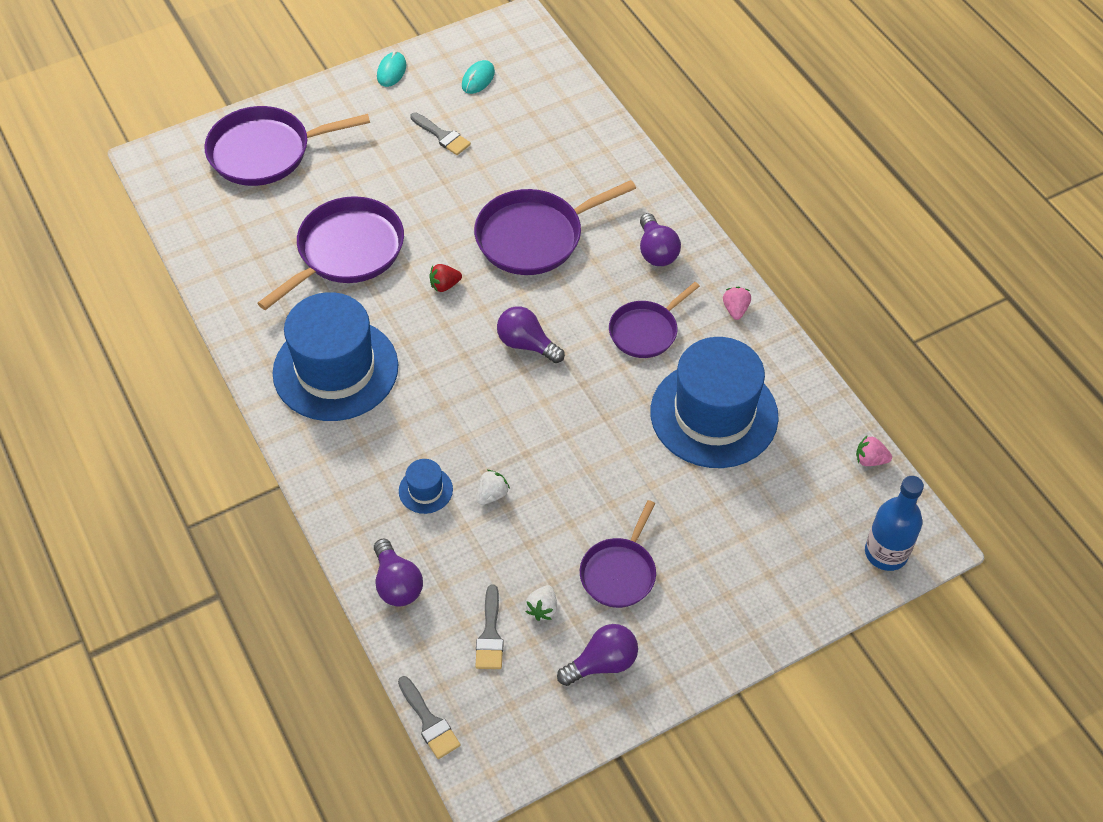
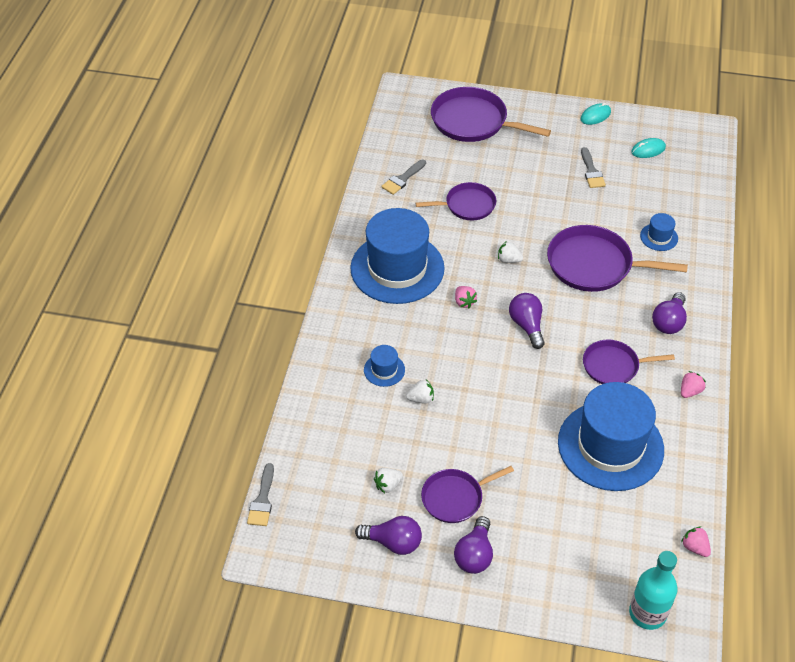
camera: 40 degrees right, 5 degrees down
purple pan [257,196,404,310] -> purple pan [416,182,496,220], size x0.62
purple light bulb [374,539,423,607] -> purple light bulb moved to [454,516,493,574]
red strawberry [429,264,462,292] -> white strawberry [498,241,523,263]
grey brush [475,585,504,669] -> grey brush moved to [381,159,426,195]
blue bottle [865,476,924,571] -> turquoise bottle [629,551,678,630]
none -> pink strawberry [455,286,477,308]
none -> blue hat [640,213,678,251]

